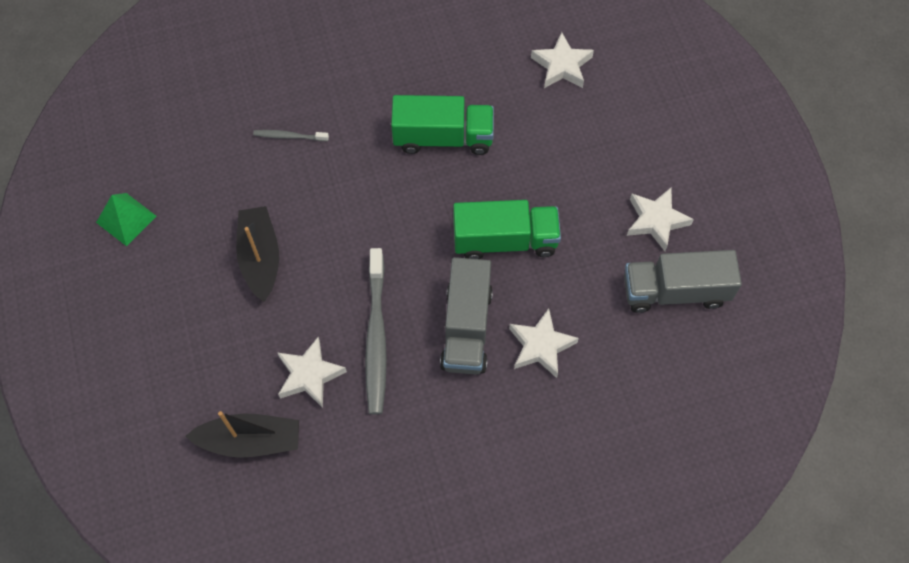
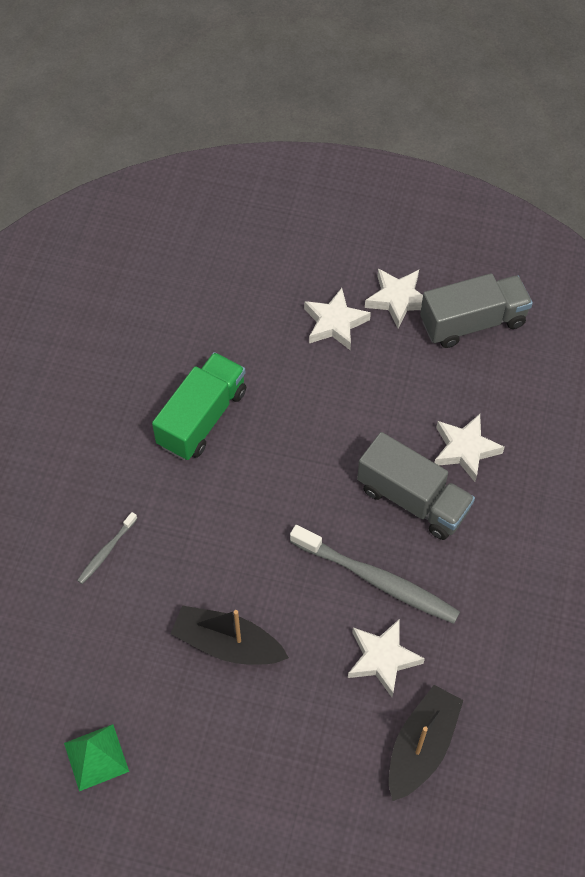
camera: 60 degrees left, 5 degrees down
green truck [453,200,561,259] -> none
white star [531,32,594,88] -> white star moved to [304,288,371,350]
grey truck [624,250,742,313] -> grey truck turned 135 degrees counterclockwise [420,273,533,348]

